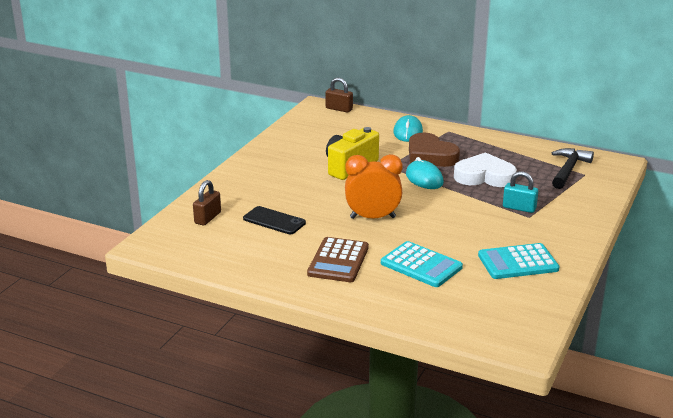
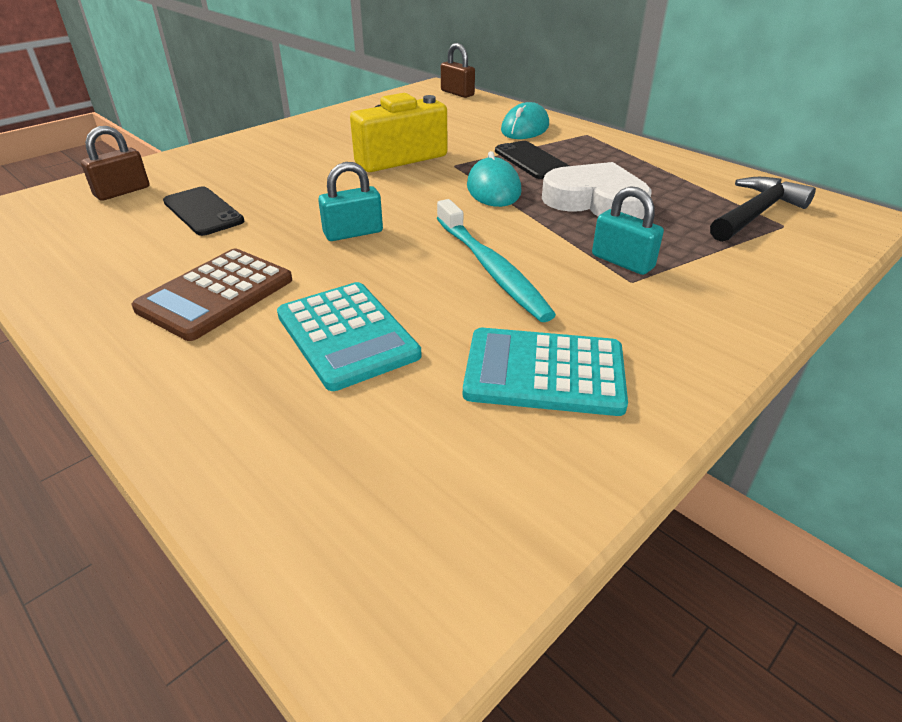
camera: 20 degrees right, 10 degrees up
orange clock [345,154,403,219] -> turquoise padlock [318,162,383,241]
brown heart [409,133,460,167] -> black phone [495,141,569,179]
none -> turquoise toothbrush [437,199,556,322]

